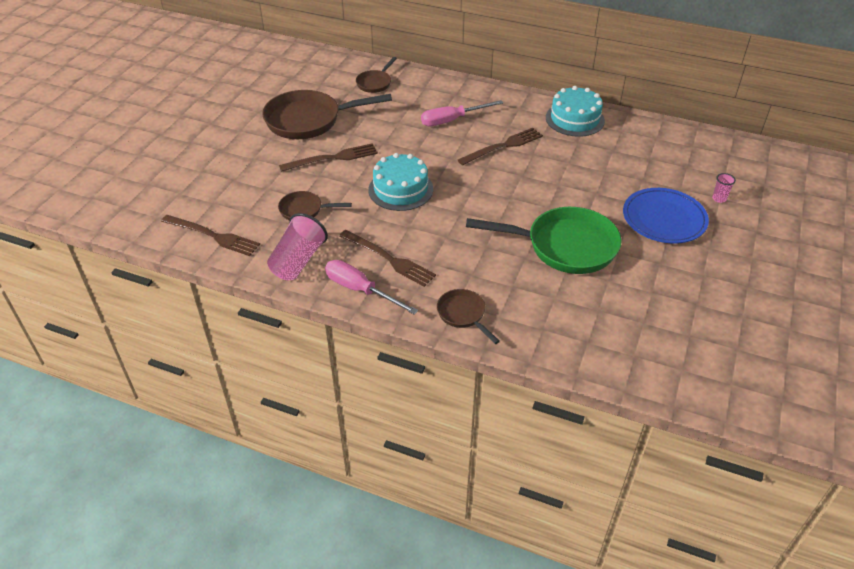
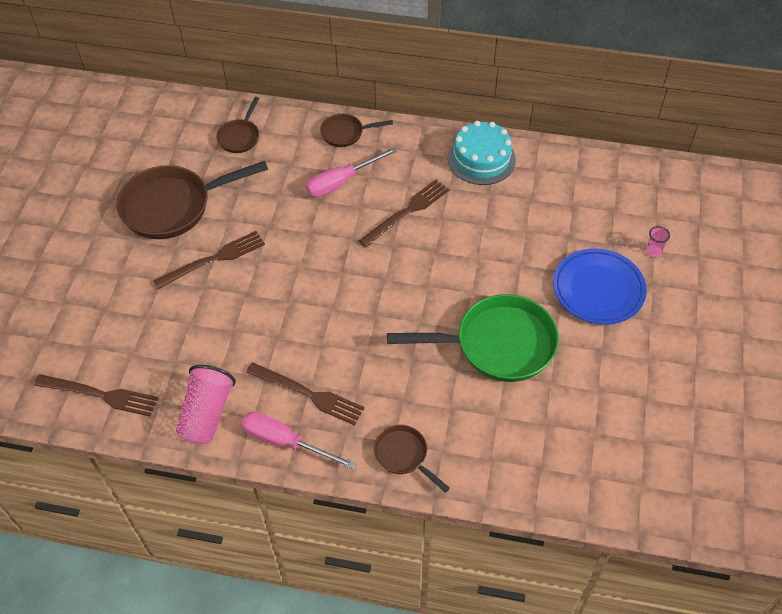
camera: 10 degrees left, 10 degrees up
brown pan [278,191,352,221] -> brown pan moved to [320,114,393,147]
turquoise cake [368,153,433,211] -> none

